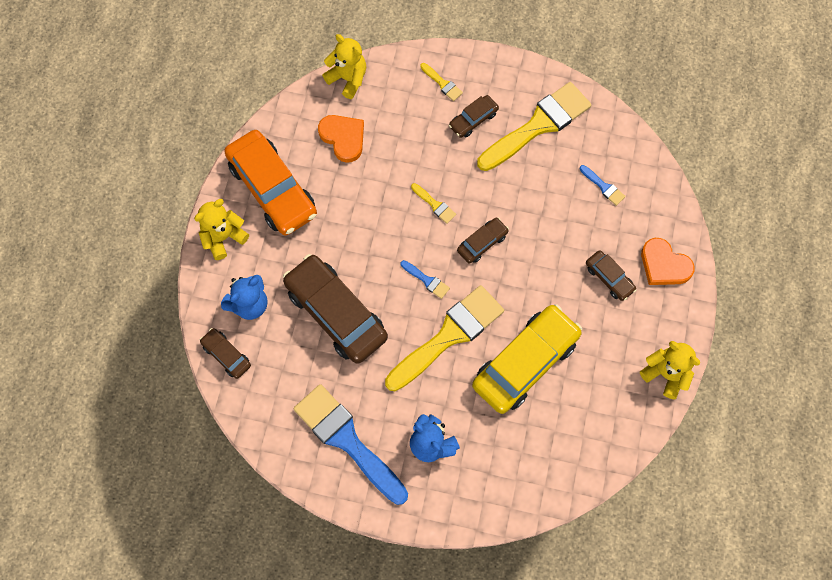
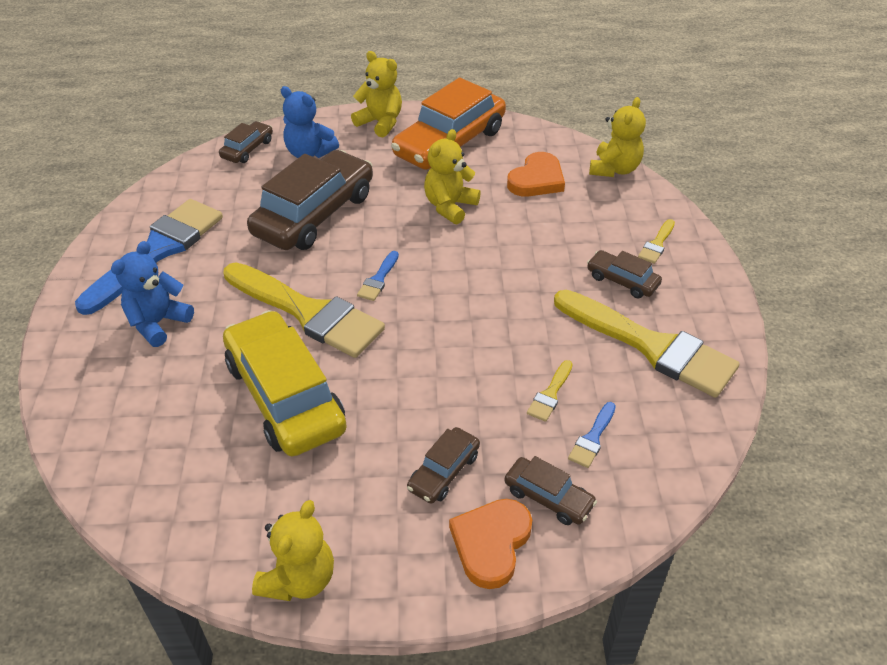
camera: 75 degrees right, 25 degrees down
yellow brush [411,183,456,224] -> yellow brush moved to [527,360,573,422]
brown car [457,218,509,264] -> brown car moved to [505,456,597,525]
yellow car [472,304,582,414] -> yellow car turned 150 degrees counterclockwise [223,310,347,456]
none -> yellow teddy bear [424,129,481,224]

